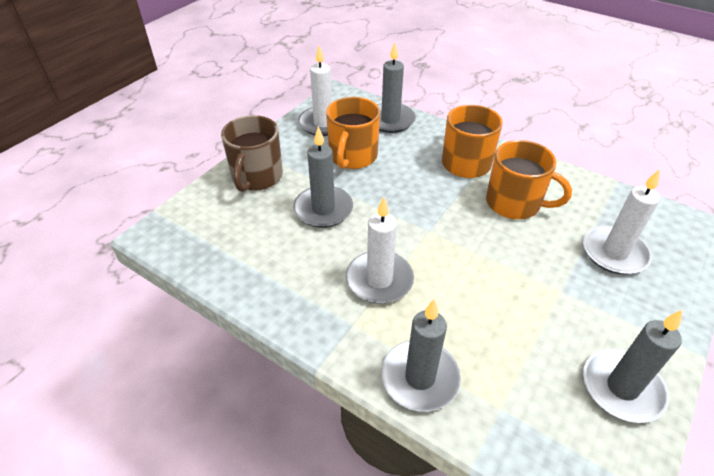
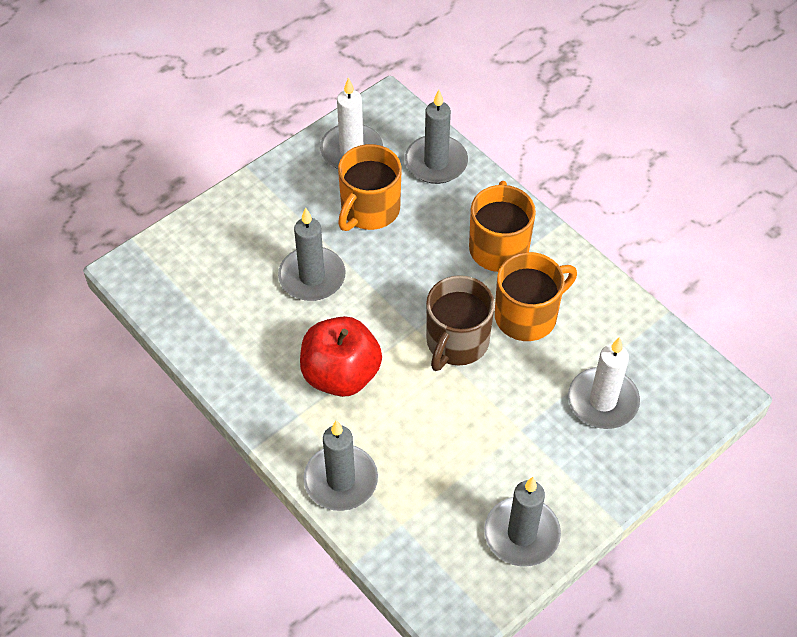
camera: 15 degrees right, 10 degrees up
brown mug [221,115,283,192] -> brown mug moved to [426,275,495,371]
white candle [346,197,414,304] -> red apple [300,316,382,397]
orange mug [486,140,572,219] -> orange mug turned 75 degrees counterclockwise [495,252,577,341]

